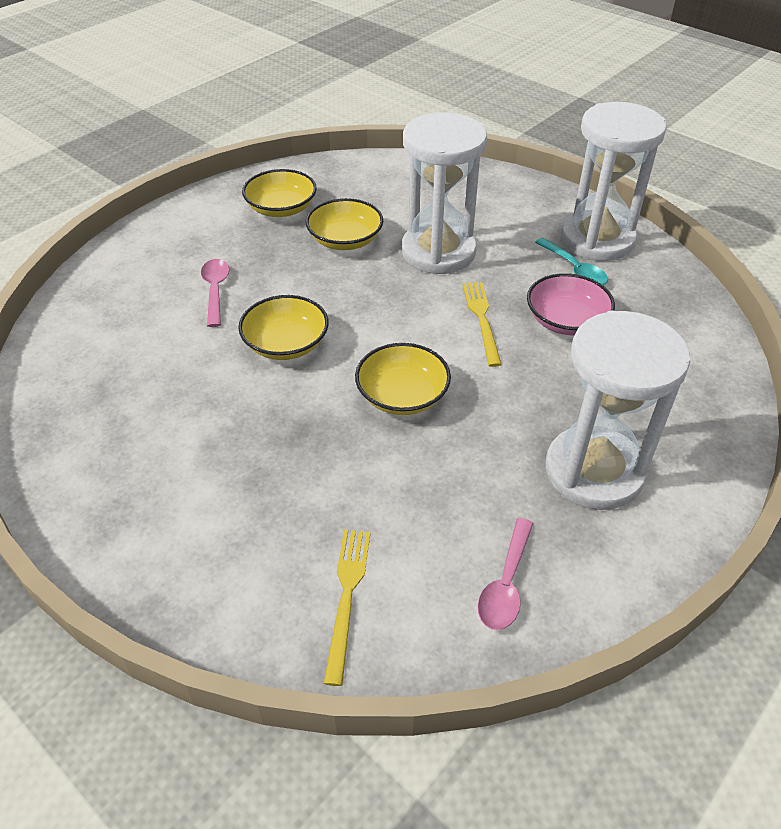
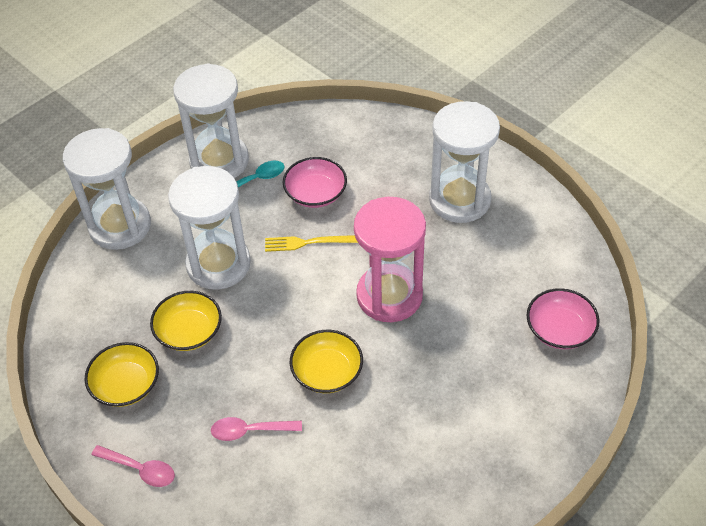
camera: 85 degrees left, 5 degrees up
yellow fork [324,530,370,686] -> pink bowl [526,288,600,349]
yellow bowl [355,343,451,415] -> pink hourglass [354,197,426,322]
pink spoon [478,518,534,630] -> pink spoon moved to [91,445,175,487]
none -> white hourglass [63,128,151,250]

